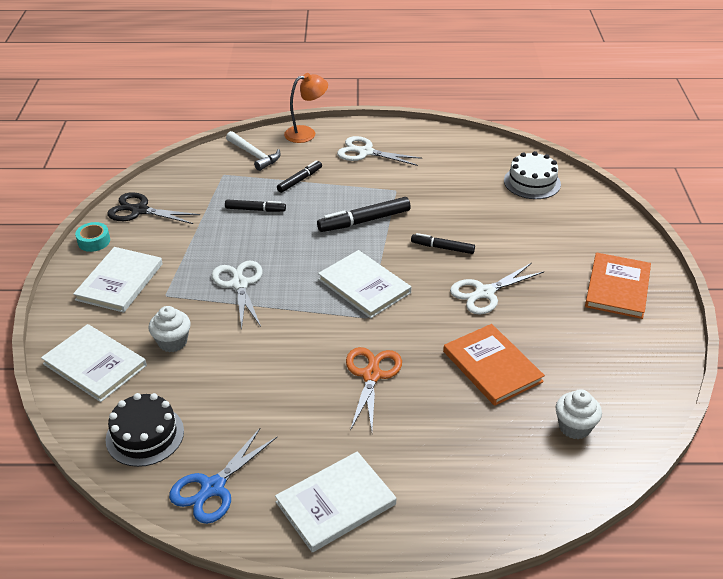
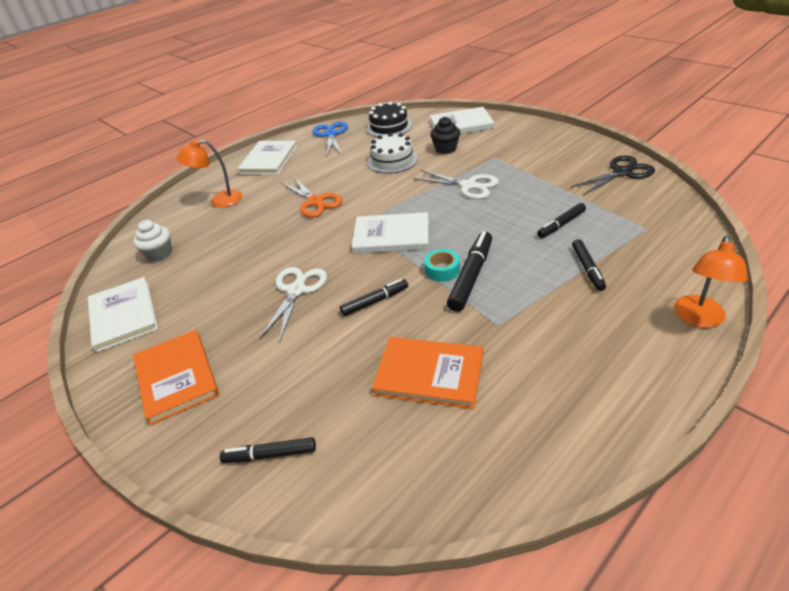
camera: 140 degrees right, 0 degrees up
white book [73,247,163,313] -> white book moved to [88,277,158,352]
turquoise tape [75,222,110,252] -> turquoise tape moved to [424,249,460,282]
white cupcake [148,306,191,352] -> black cupcake [430,117,460,154]
white hammer [226,131,281,171] -> none
white scissors [337,136,422,166] -> none
orange book [443,324,545,406] -> orange book moved to [372,337,483,409]
white cake [504,151,561,199] -> white cake moved to [367,133,418,174]
none -> orange lamp [177,140,242,207]
none -> black marker [220,437,316,463]

